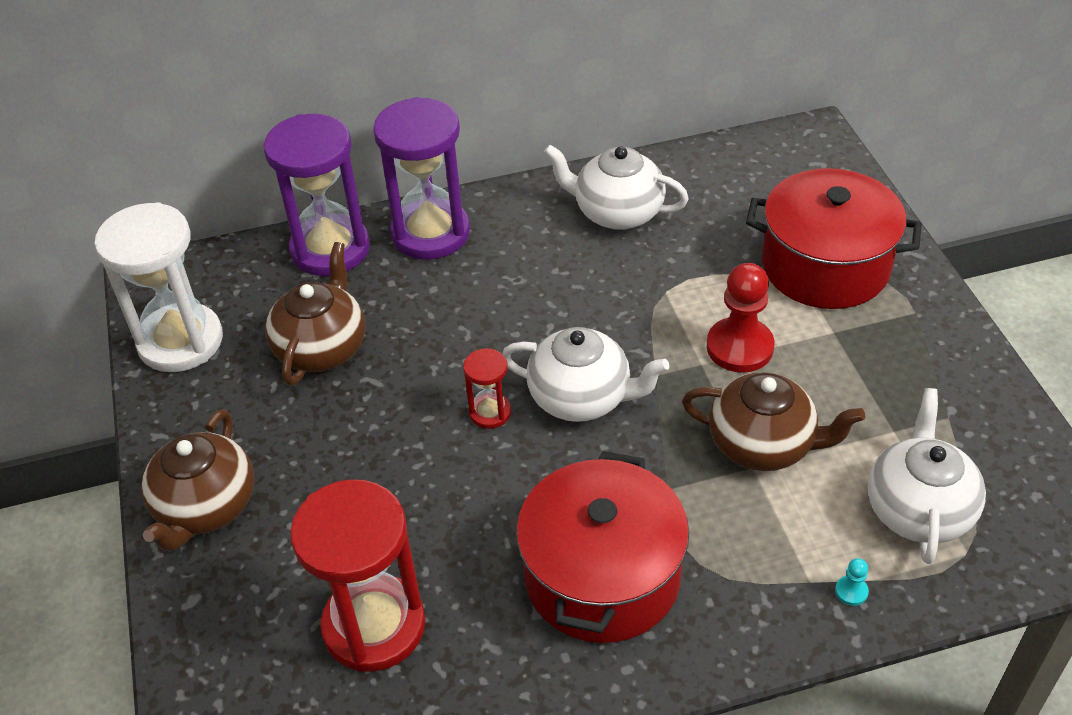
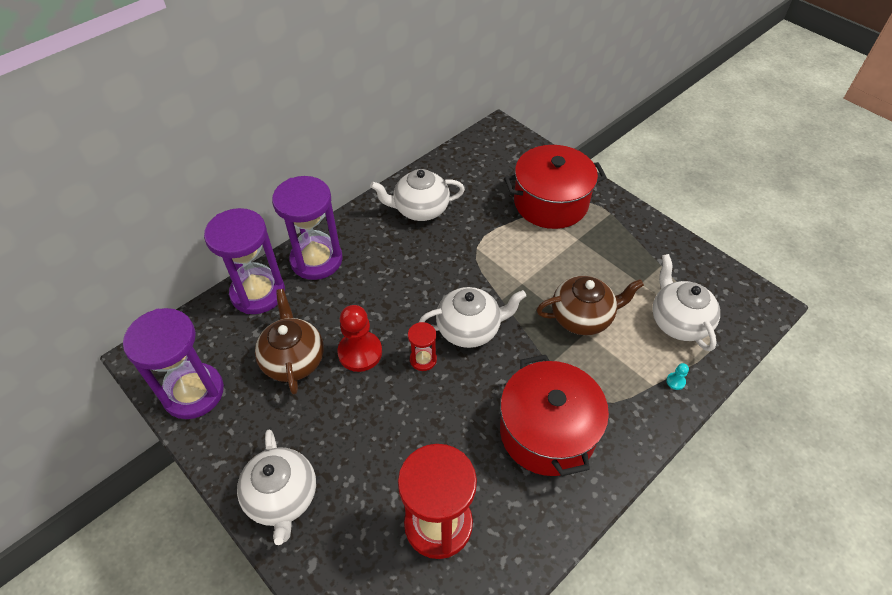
camera: 30 degrees left, 5 degrees up
white hourglass [95,202,223,372] -> purple hourglass [123,308,224,419]
brown teapot [141,409,254,552] -> white teapot [237,429,316,545]
red pawn [707,263,774,372] -> red pawn moved to [337,305,382,372]

